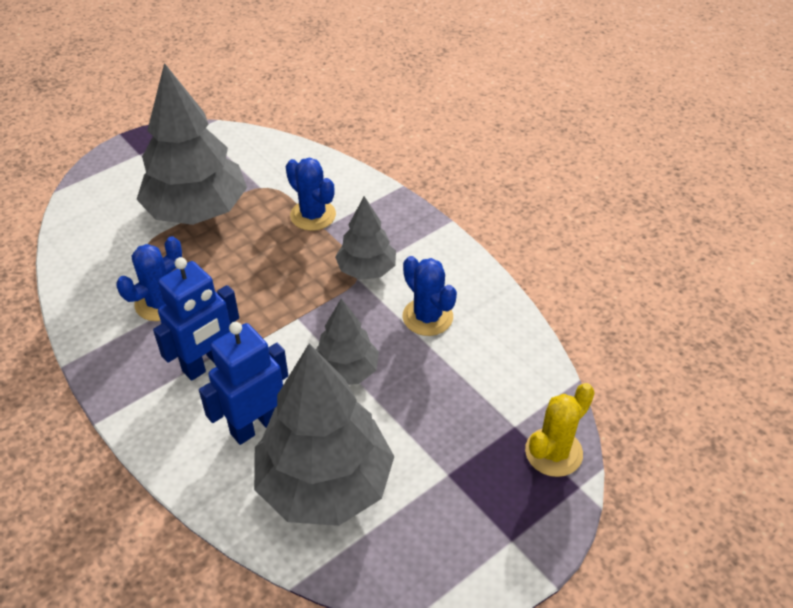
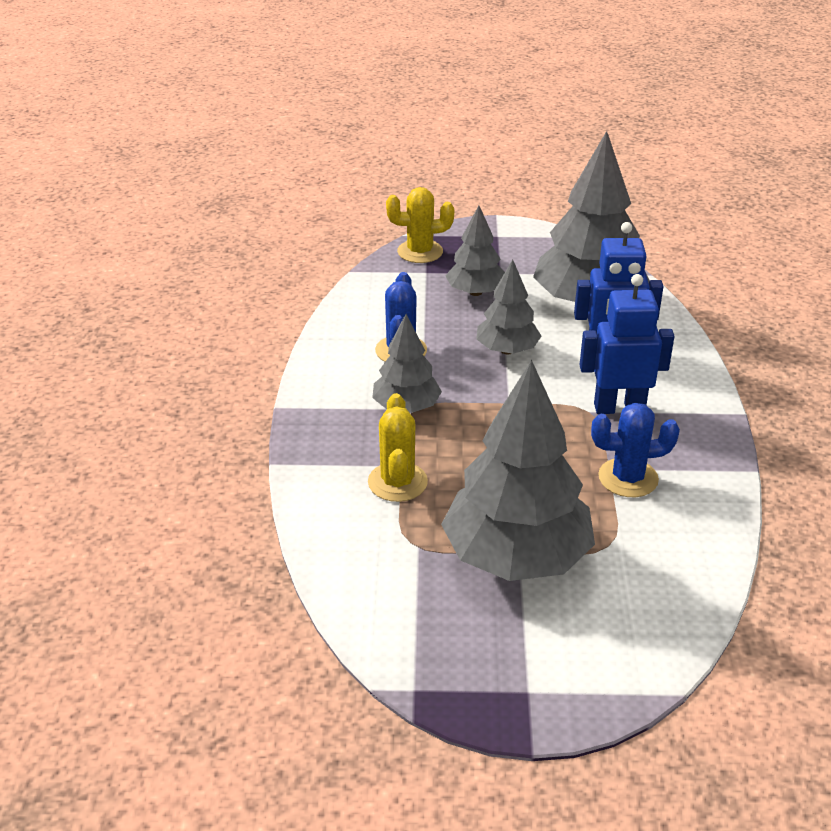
camera: 140 degrees left, 10 degrees down
blue cactus [286,158,336,231] -> yellow cactus [368,393,428,502]
none -> grey tree [445,205,505,296]

